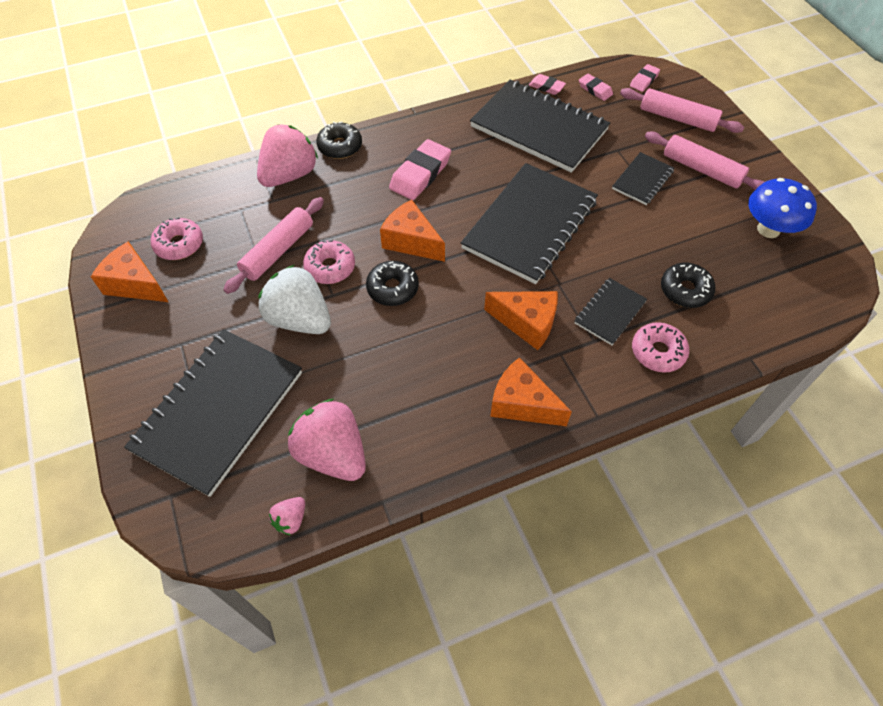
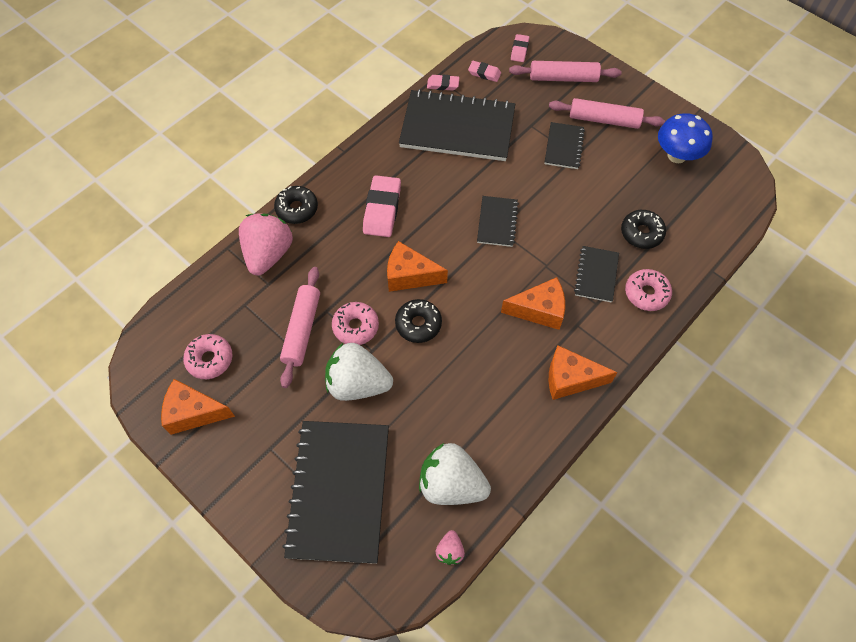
camera: 25 degrees left, 5 degrees up
pink strawberry [288,399,366,481] -> white strawberry [419,443,491,505]
black notebook [461,163,598,284] -> black notebook [477,196,519,247], size x0.48

